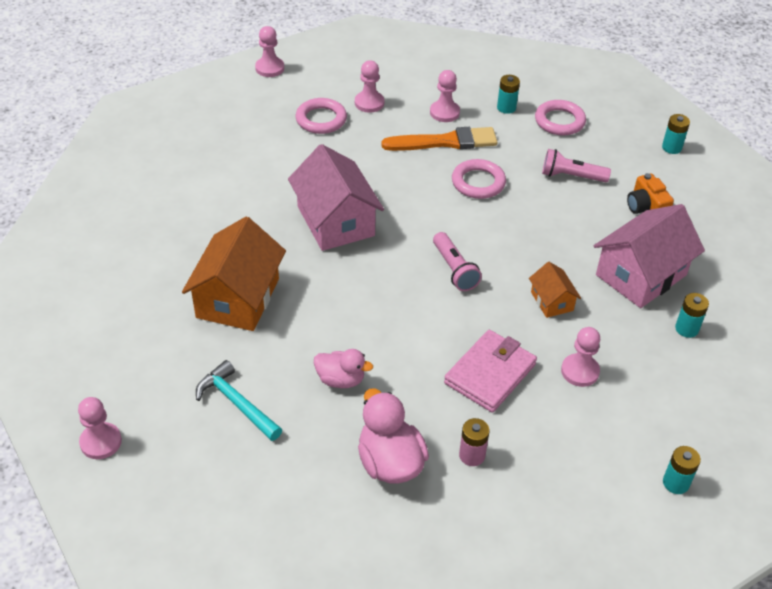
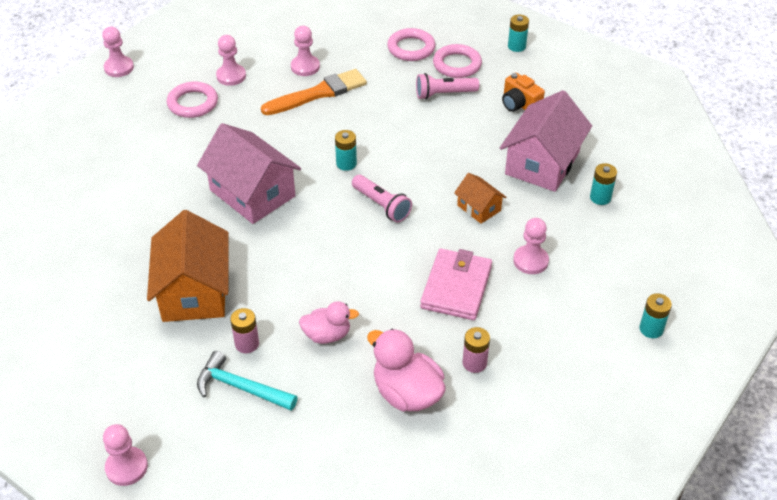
camera: 20 degrees left, 0 degrees up
pink ring [452,159,506,199] -> pink ring moved to [433,44,482,78]
turquoise battery [497,75,520,114] -> turquoise battery moved to [335,130,357,171]
none -> pink battery [230,308,259,353]

